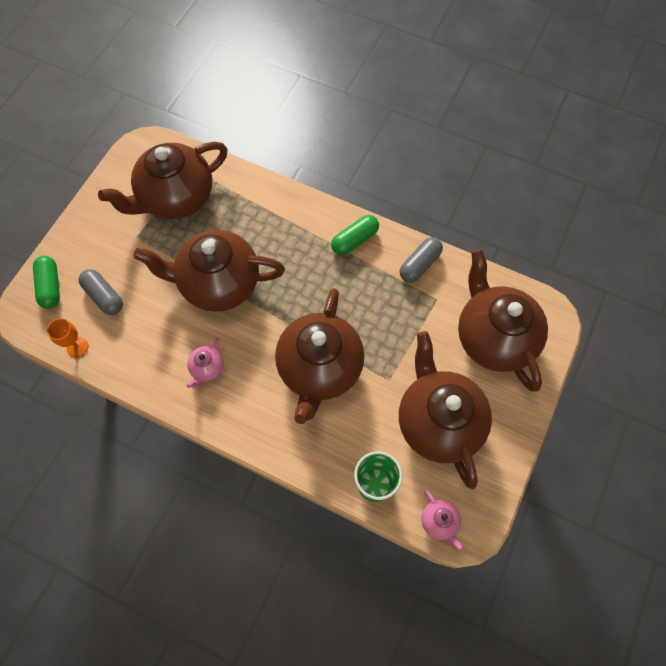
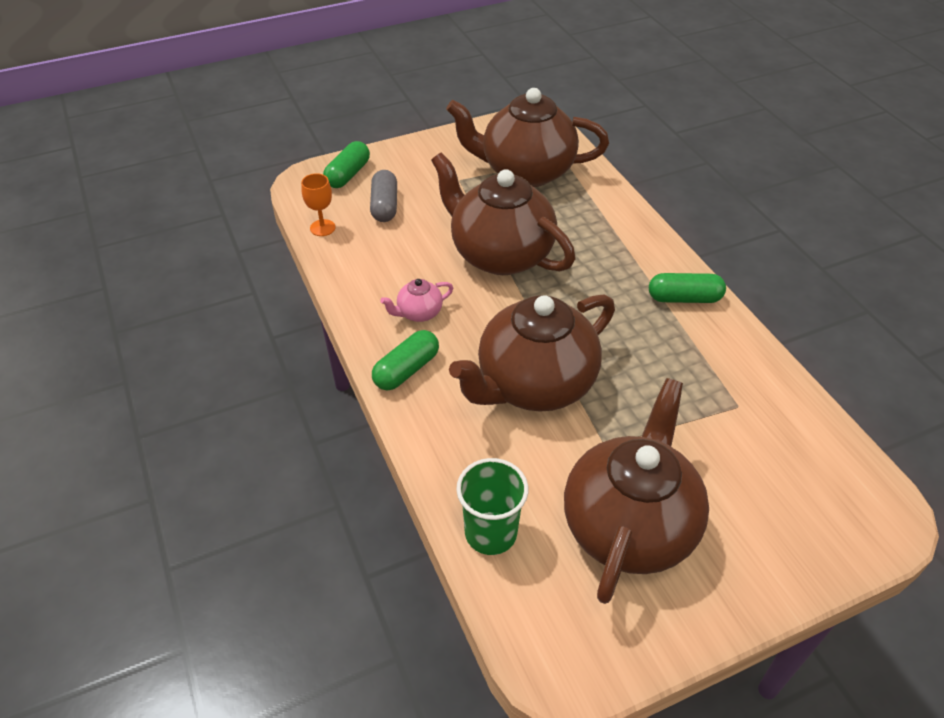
camera: 40 degrees right, 20 degrees down
grey capsule [400,237,443,283] -> none
pink teapot [421,490,464,552] -> none
brown teapot [458,249,548,392] -> none
none -> green capsule [372,330,439,391]

